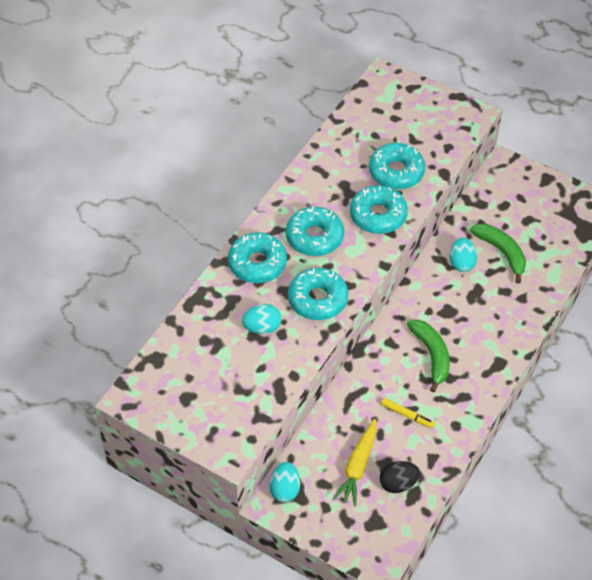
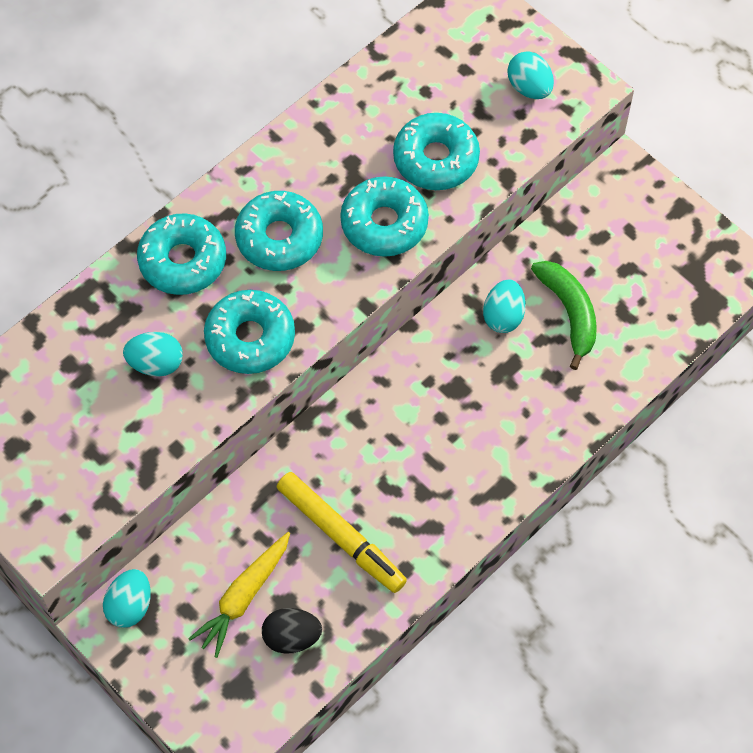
camera: 15 degrees right, 10 degrees up
yellow marker [381,398,435,428] -> yellow marker [277,472,407,593], size x1.94
green banana [407,320,450,392] -> none
none -> turquoise egg [507,51,554,99]

